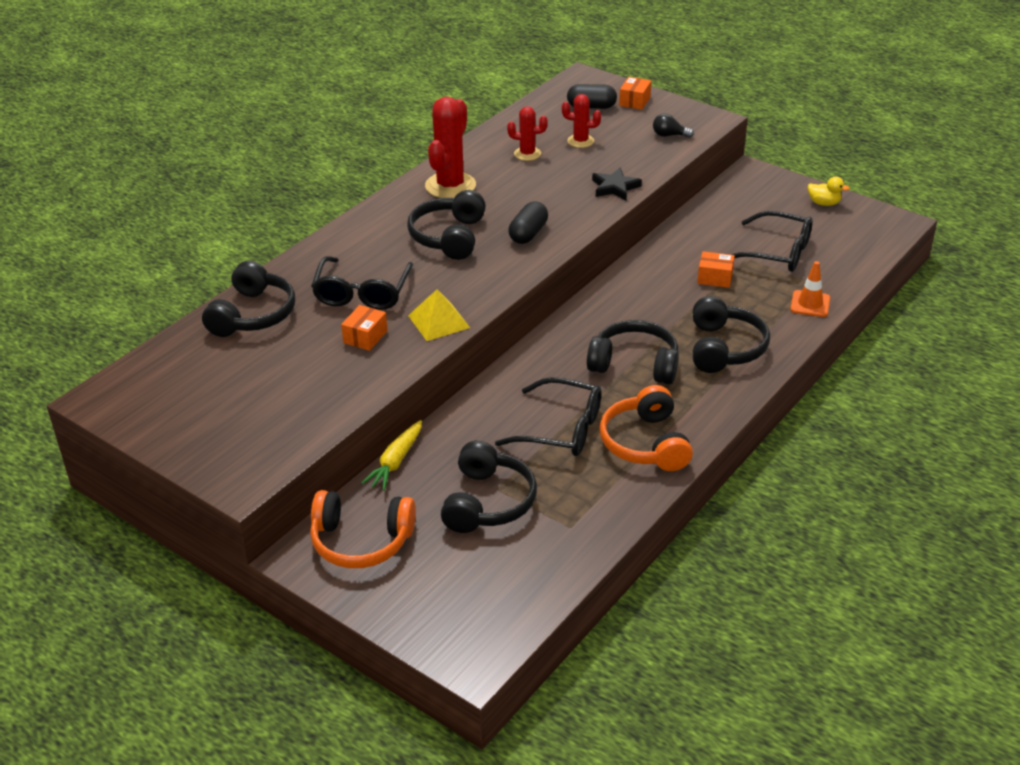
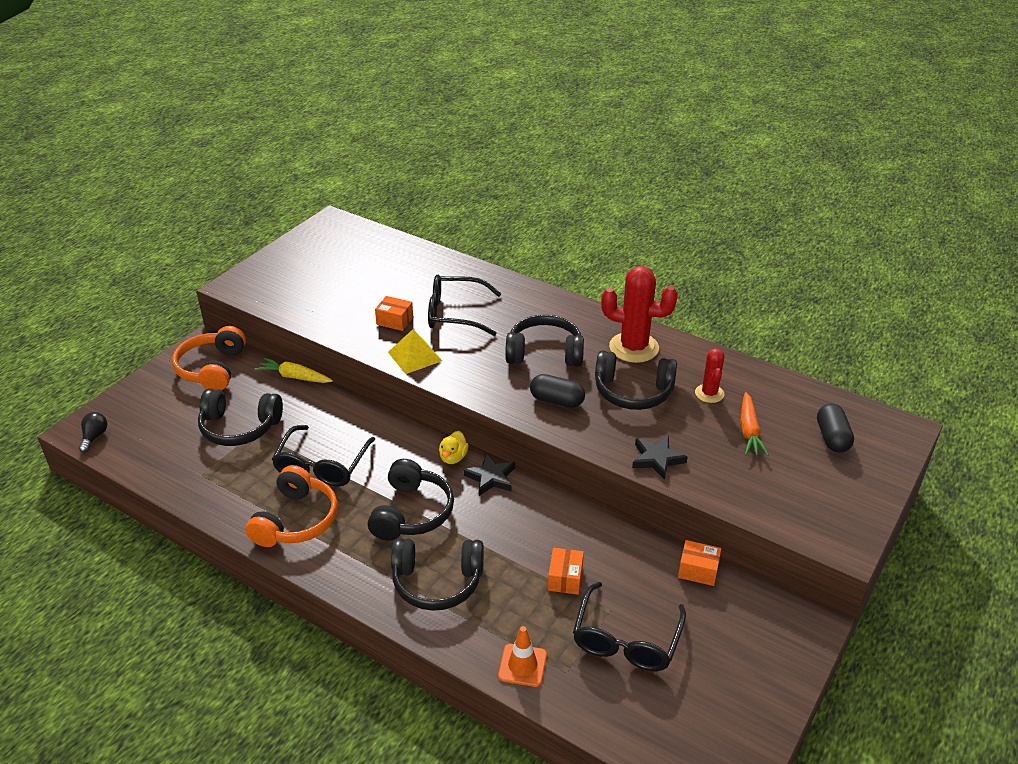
camera: 85 degrees right, 0 degrees up
black headphones [202,261,295,337] -> black headphones moved to [595,351,677,410]
red cactus [562,94,601,148] -> orange carrot [740,392,769,456]
orange headphones [599,385,693,471] -> orange headphones turned 120 degrees clockwise [245,465,338,547]
orange box [619,77,651,110] -> orange box moved to [678,540,721,586]
black light bulb [653,113,694,138] -> black light bulb moved to [79,412,107,453]
yellow duck [808,176,850,206] -> yellow duck moved to [439,431,469,464]
none -> black star [463,454,515,496]

